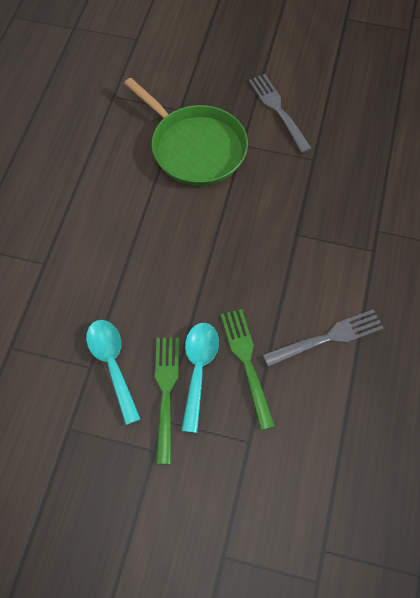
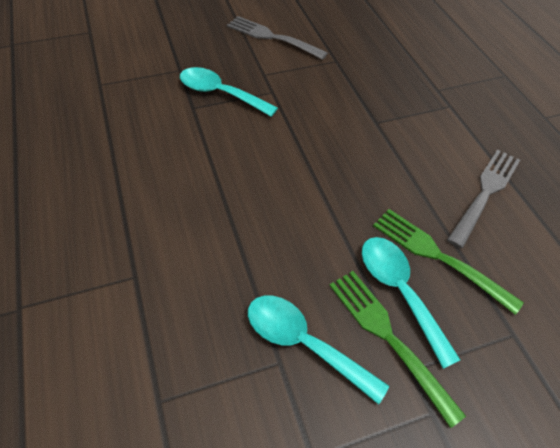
camera: 35 degrees left, 10 degrees down
green pan [124,78,248,186] -> turquoise spoon [180,67,278,117]

